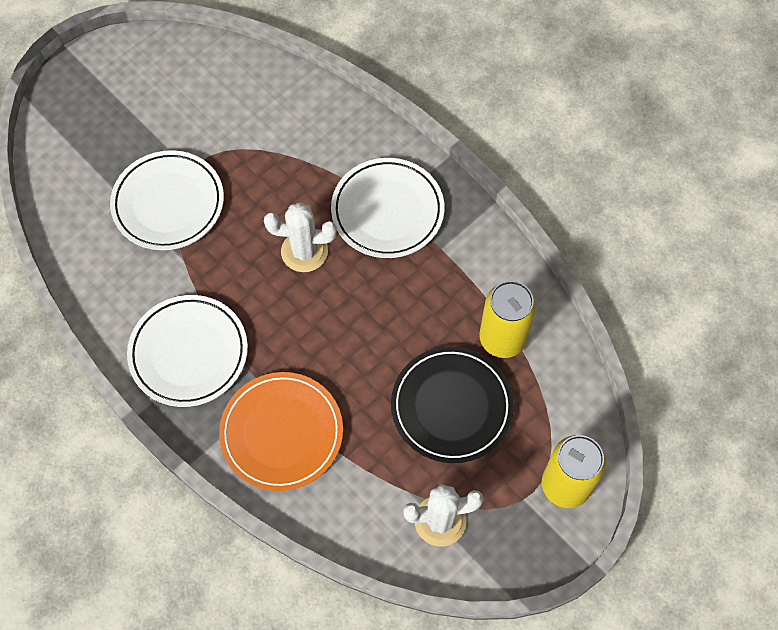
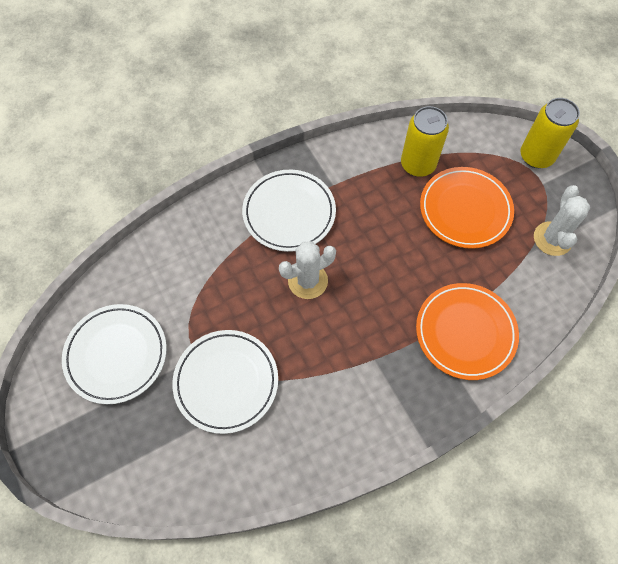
camera: 75 degrees left, 0 degrees up
white plate [127,295,248,407] -> white plate moved to [62,304,167,404]
white cactus [264,202,337,272] -> white cactus turned 45 degrees clockwise [279,241,336,299]
black plate [391,347,514,463] -> orange plate [420,167,514,249]

